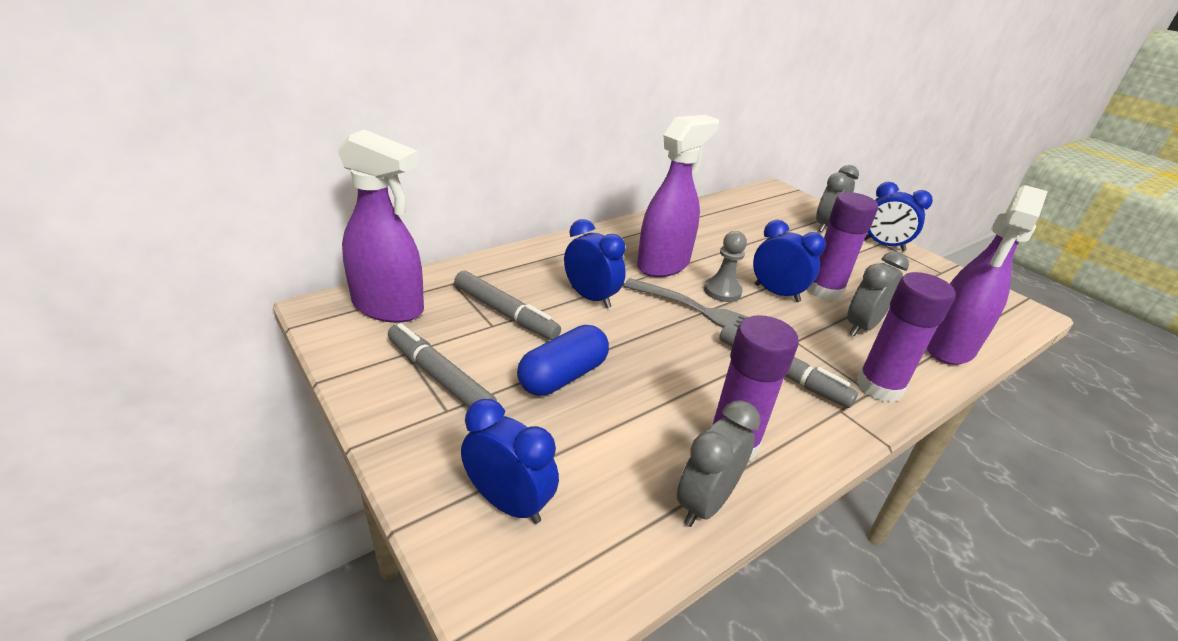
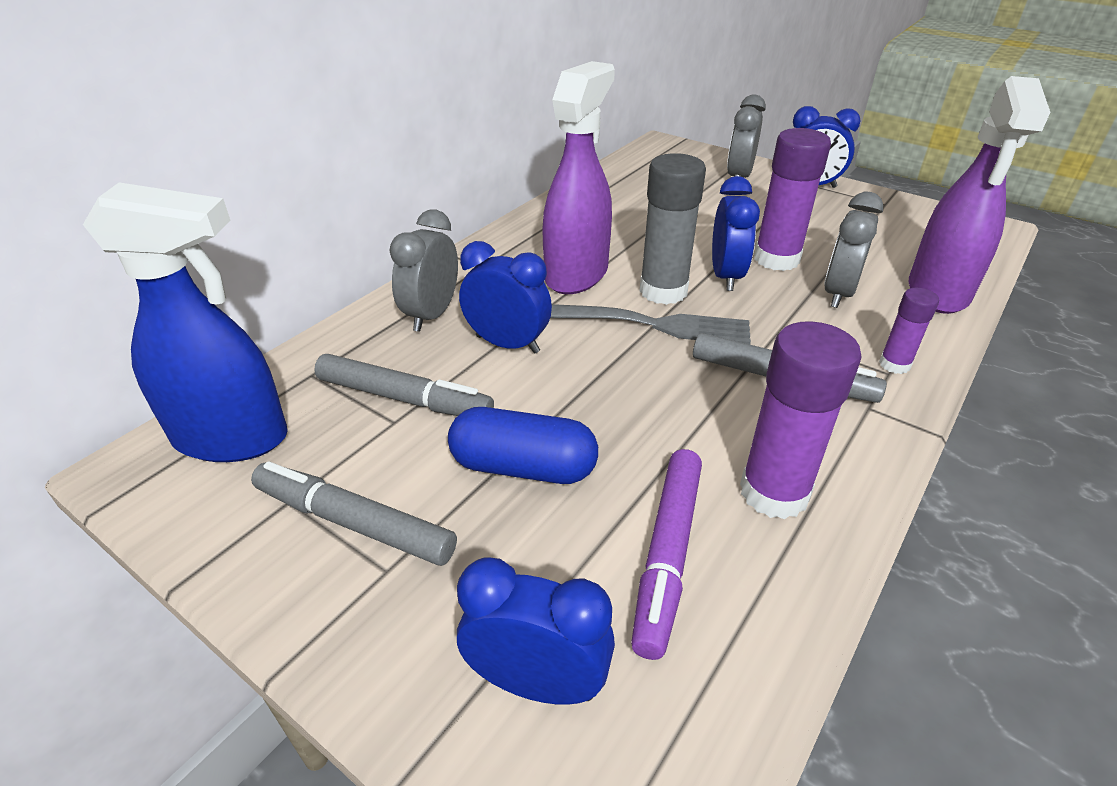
camera: 15 degrees left, 5 degrees up
purple spray bottle [337,130,424,323] -> blue spray bottle [83,182,288,462]
blue capsule [517,325,609,396] -> blue capsule turned 75 degrees clockwise [448,407,598,484]
grey clock [677,400,761,527] -> grey clock moved to [389,210,458,332]
grey pawn [704,231,747,302] -> grey glue stick [639,153,706,305]
blue clock [753,220,826,302] -> blue clock turned 75 degrees clockwise [712,176,760,291]
purple glue stick [856,272,955,403] -> purple glue stick [879,288,939,374], size x0.54
none -> purple marker [631,449,702,660]

